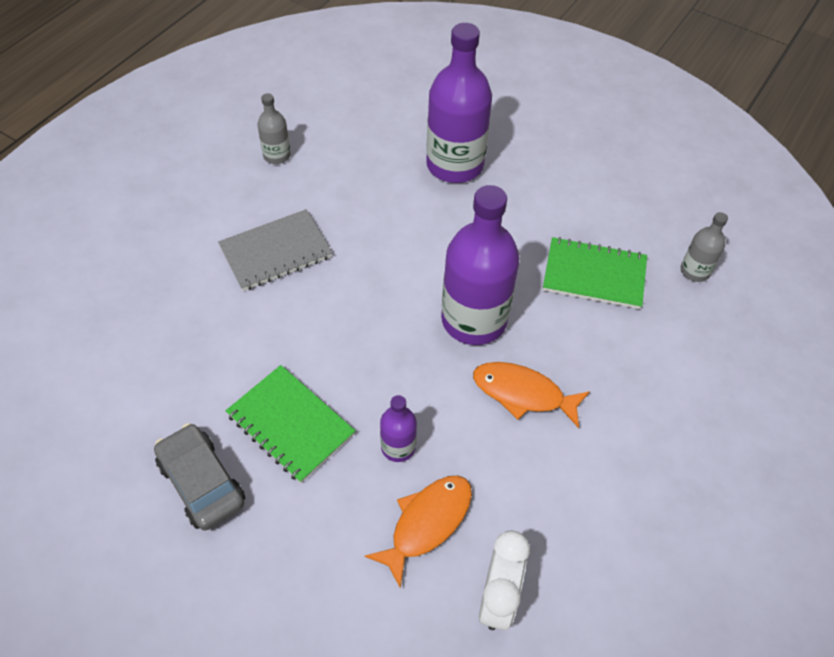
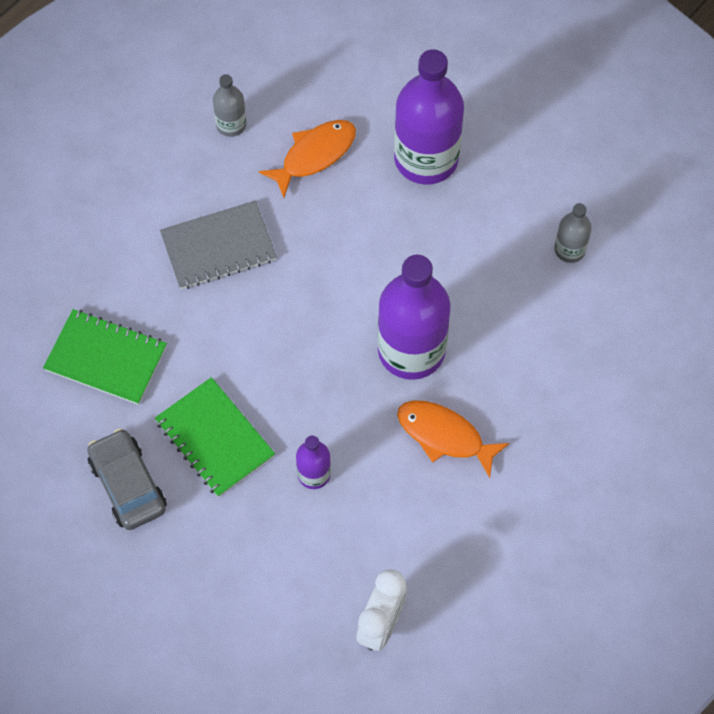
camera: 10 degrees right, 10 degrees up
orange fish [365,476,472,588] -> orange fish moved to [259,120,356,198]
green notebook [543,237,647,309] -> green notebook moved to [43,309,167,405]
grey bottle [681,212,728,282] -> grey bottle moved to [554,203,592,263]

